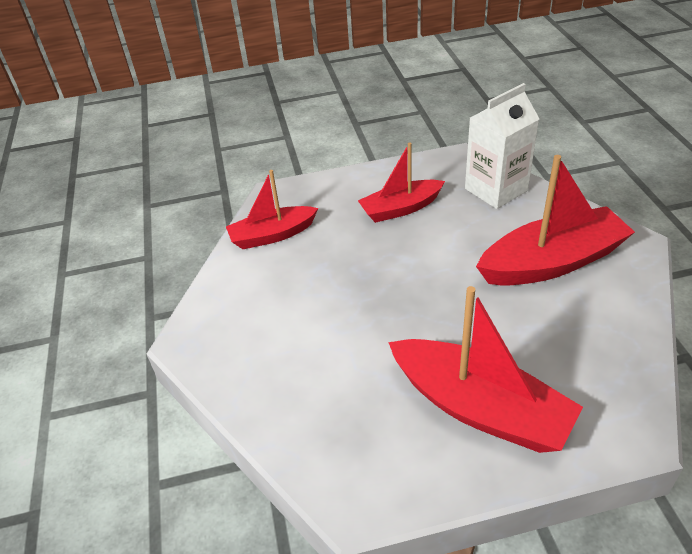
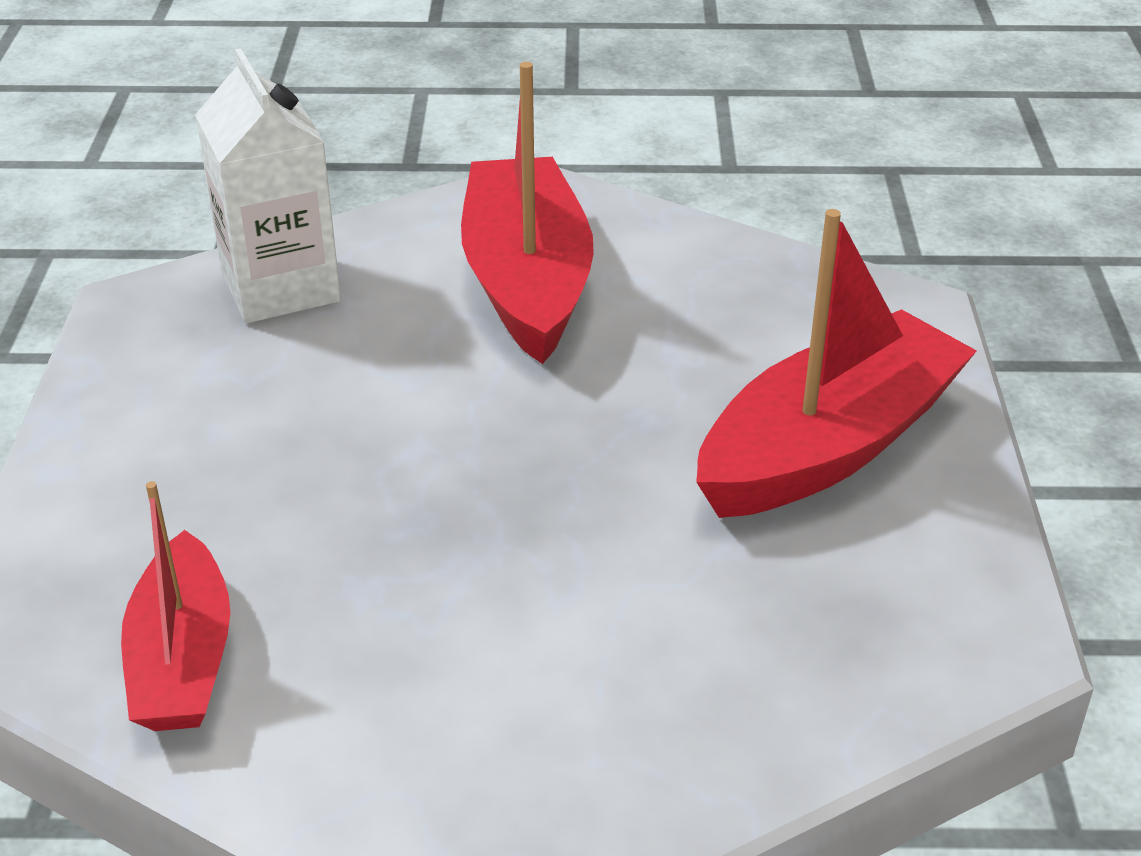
camera: 80 degrees left, 5 degrees down
red boat [358,142,445,223] -> none

